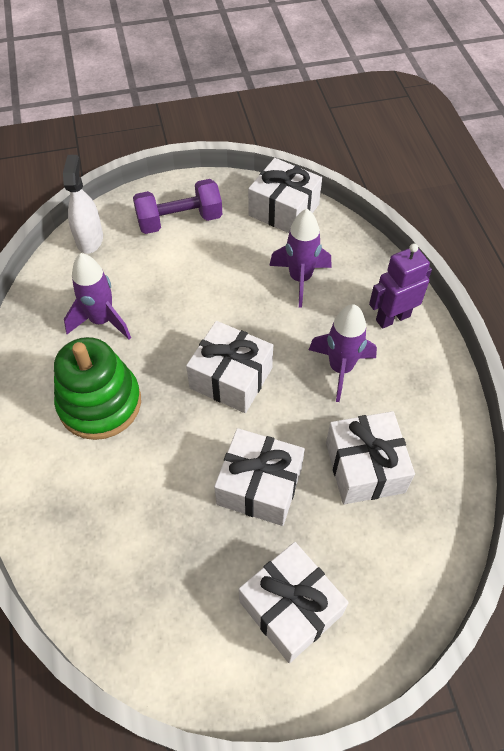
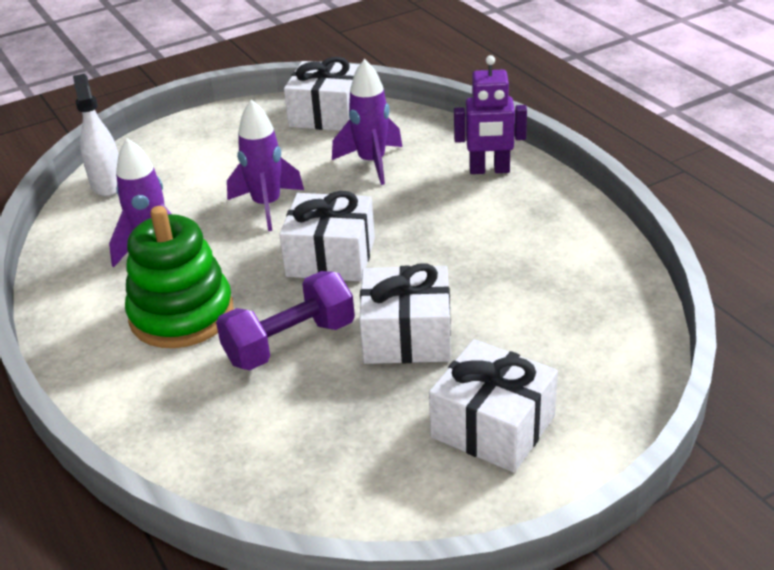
camera: 15 degrees left, 20 degrees down
purple dumbbell [133,179,222,234] -> purple dumbbell moved to [216,271,355,370]
purple rocket [309,304,377,402] -> purple rocket moved to [227,99,304,231]
white gift [326,411,415,504] -> none
purple robot [369,244,432,329] -> purple robot turned 135 degrees counterclockwise [454,55,527,174]

